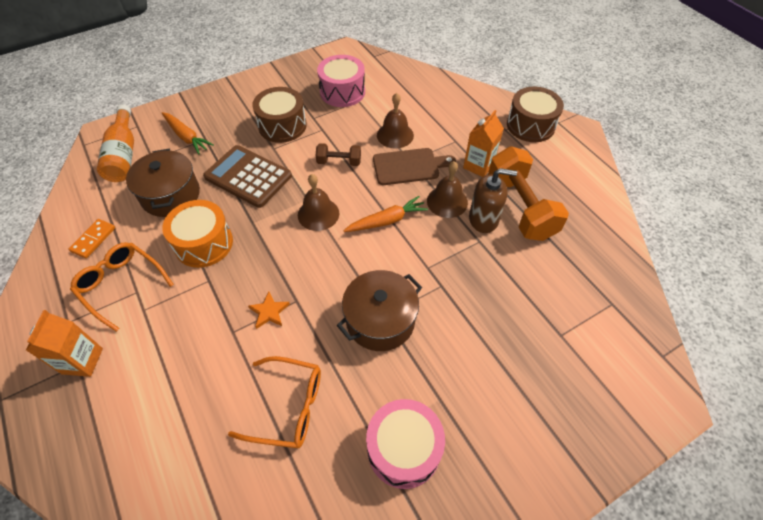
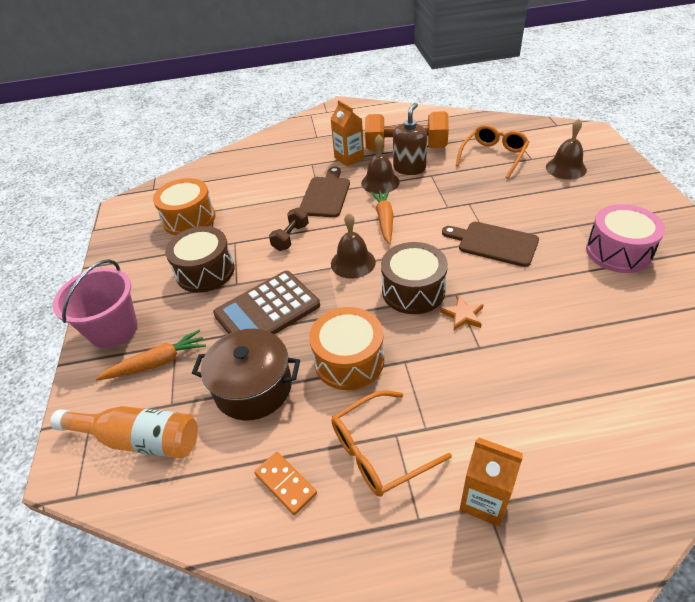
camera: 65 degrees left, 10 degrees down
orange glasses [228,356,321,448] -> orange glasses moved to [456,125,529,179]
pink drum [317,55,365,107] -> orange drum [153,178,216,235]
brown pot [337,270,422,351] -> brown cutting board [442,222,539,267]
brown bell [377,93,414,148] -> brown bell moved to [546,119,587,180]
brown drum [507,87,564,142] -> brown drum moved to [381,242,448,314]
none -> pink bucket [53,259,138,349]

